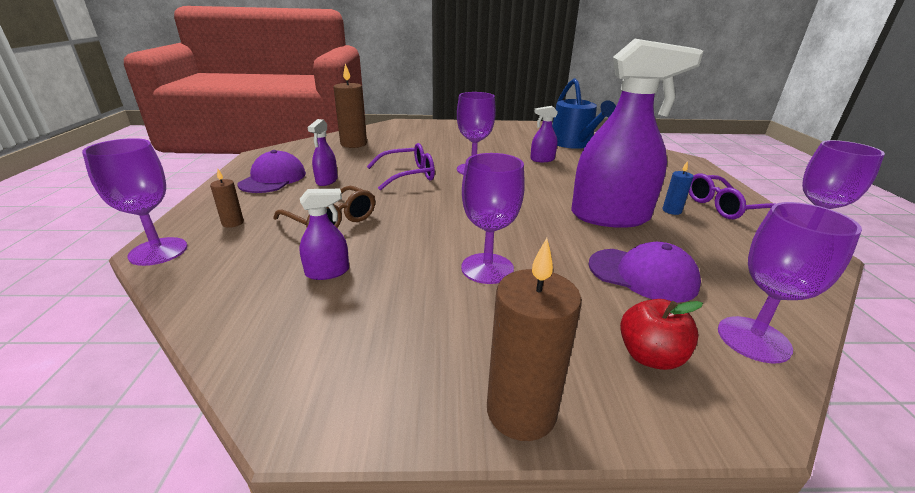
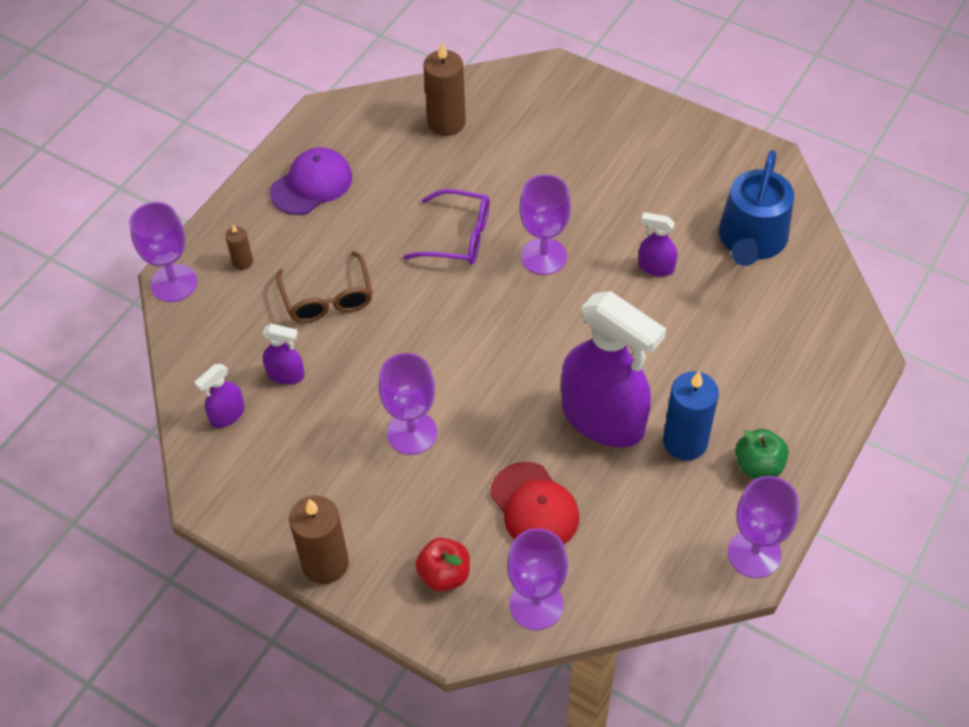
camera: 35 degrees right, 25 degrees up
purple spray bottle [307,119,338,186] -> purple spray bottle moved to [194,364,245,428]
purple cap [589,242,701,303] -> red cap [490,462,579,544]
blue candle [663,161,693,215] -> blue candle [663,371,719,461], size x1.97
purple glasses [689,173,774,219] -> green apple [735,429,789,479]

